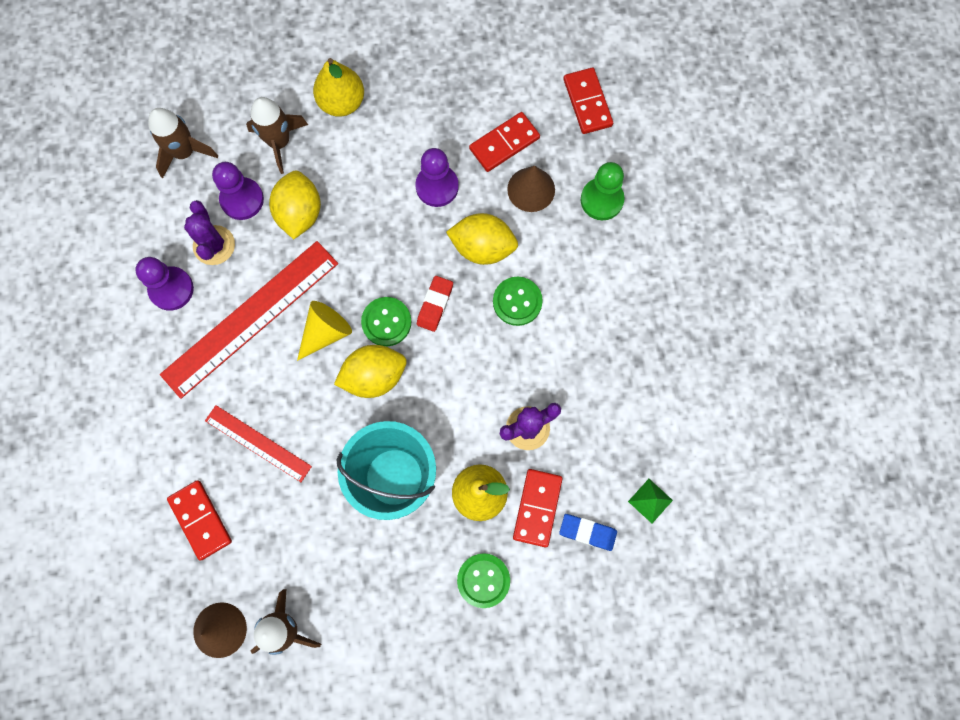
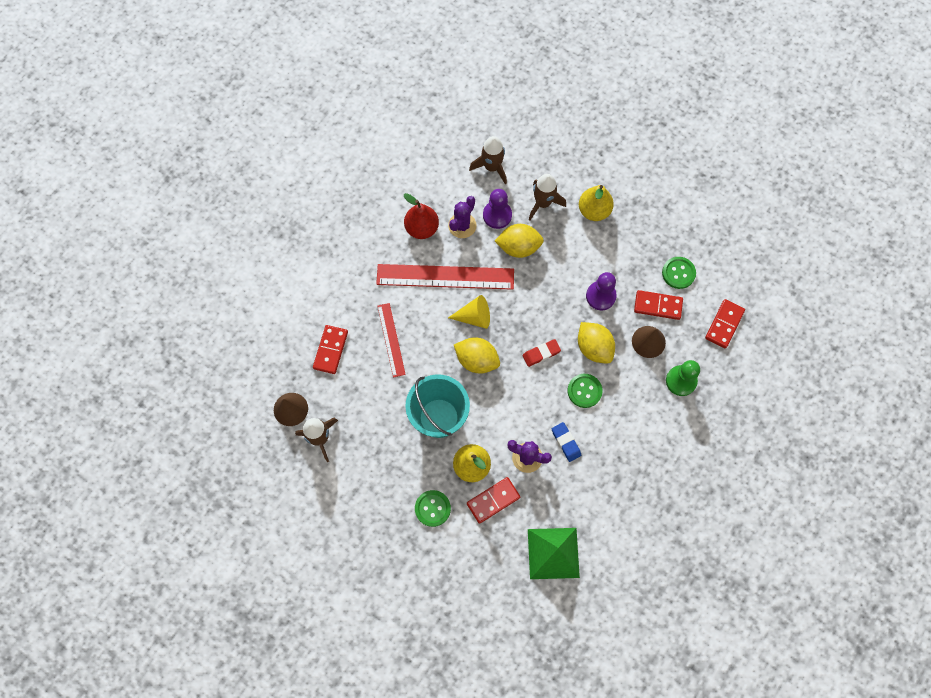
camera: 45 degrees right, 5 degrees down
purple pawn [135,257,194,311] -> red pear [404,193,439,239]
yellow lemon [269,171,321,239] -> yellow lemon turned 45 degrees clockwise [495,224,544,258]
green button [361,297,412,346] -> green button moved to [662,257,696,289]
blue eraser [559,514,617,551] -> blue eraser moved to [552,422,581,462]
green pyramid [628,479,673,523] -> green pyramid [528,528,580,579], size x2.20

